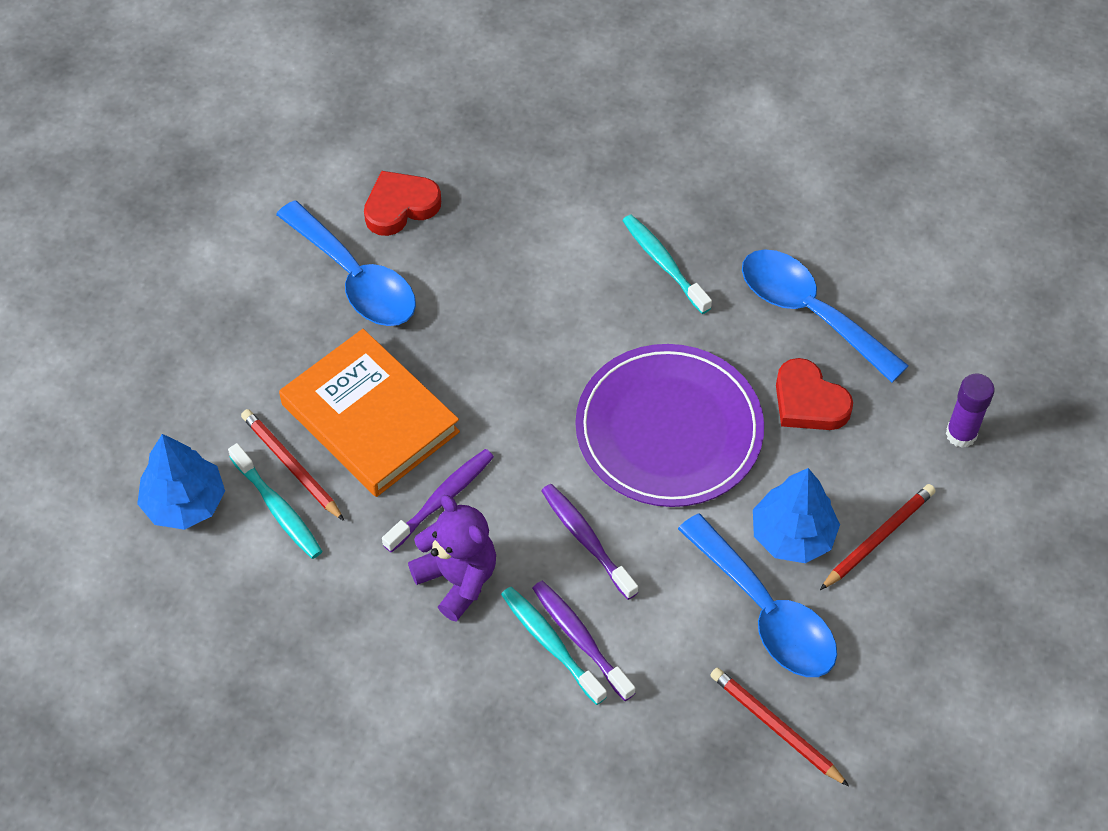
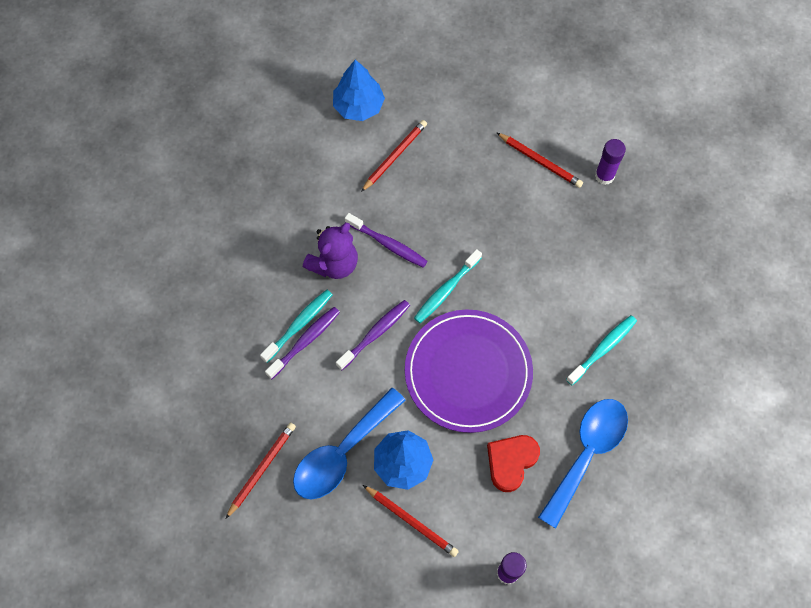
camera: 80 degrees right, 10 degrees up
turquoise toothbrush [228,443,322,559] -> turquoise toothbrush moved to [414,249,482,323]
blue spoon [276,200,416,326] -> red pencil [496,132,583,188]
orange book [279,329,460,497] -> none
red heart [364,171,441,236] -> purple glue stick [595,139,626,185]

